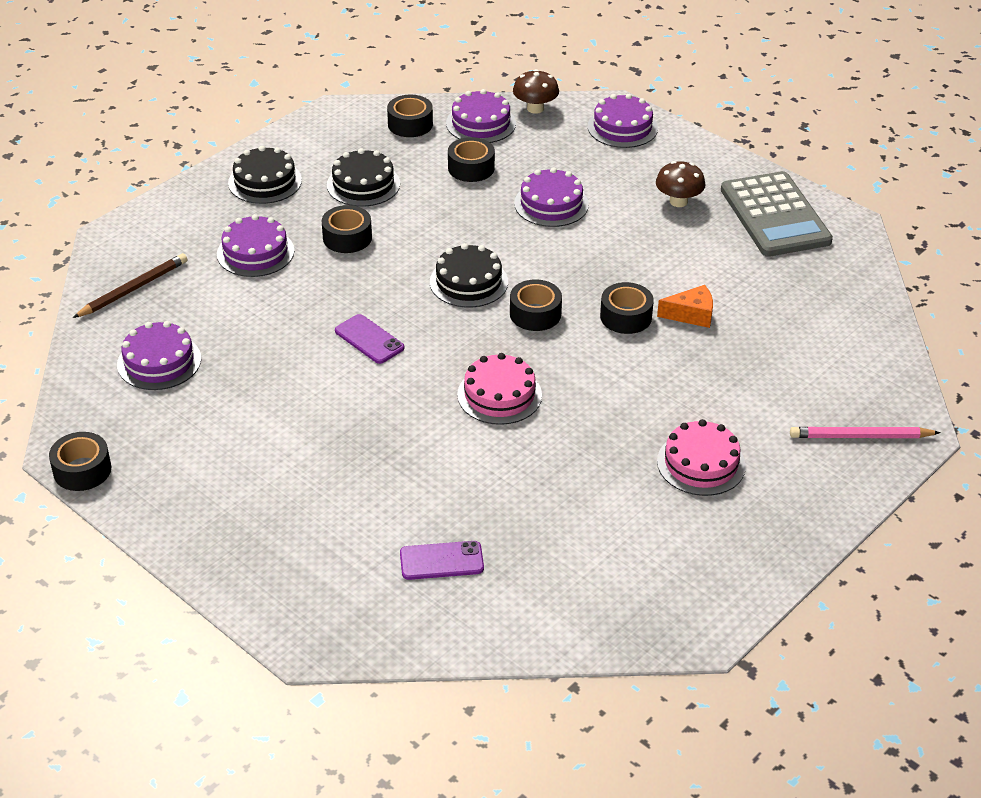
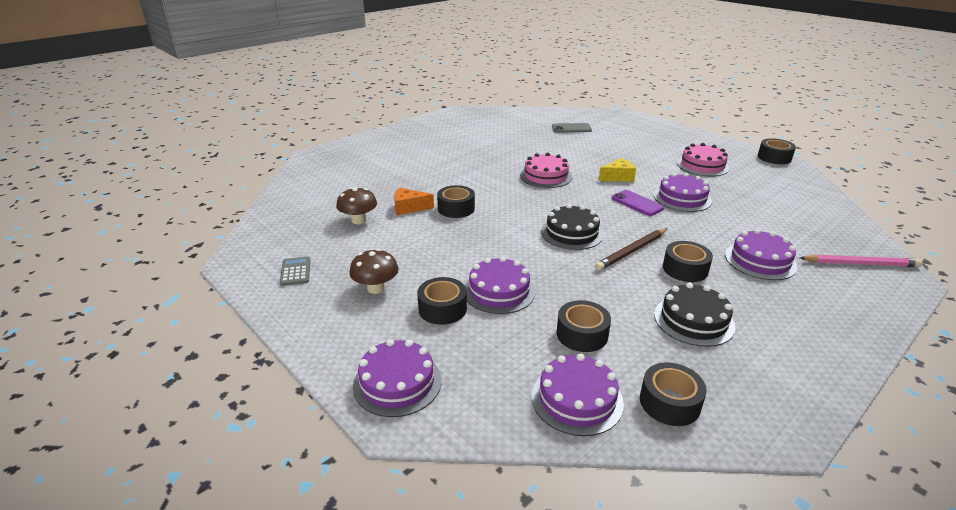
camera: 175 degrees left, 10 degrees down
brown pencil [73,253,188,318] -> brown pencil moved to [595,228,667,271]
purple cake [117,321,201,390] -> purple cake moved to [654,173,712,212]
black cake [228,146,302,204] -> none
purple phone [400,541,484,580] -> grey phone [552,123,592,132]
black tape [510,280,562,331] -> black tape moved to [417,277,467,325]
brown mushroom [513,69,559,114] -> brown mushroom moved to [336,187,377,224]
pink cake [657,419,746,496] -> pink cake moved to [677,143,730,177]
grey calculator [721,171,833,257] -> grey calculator [280,257,310,286], size x0.40
pink pencil [790,427,941,438] -> pink pencil moved to [800,254,922,267]
none -> yellow cheese [599,158,636,182]

